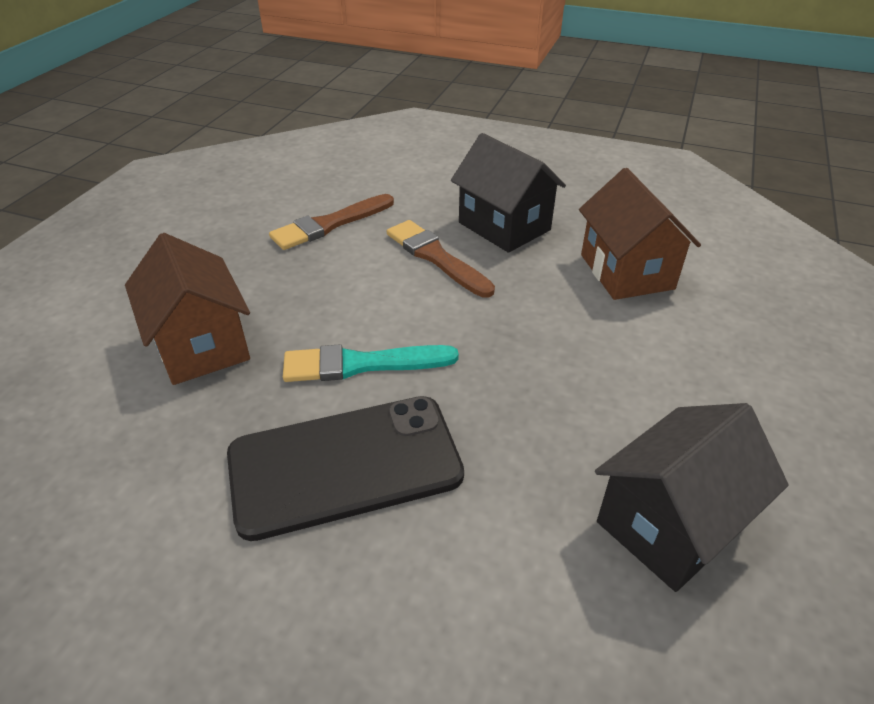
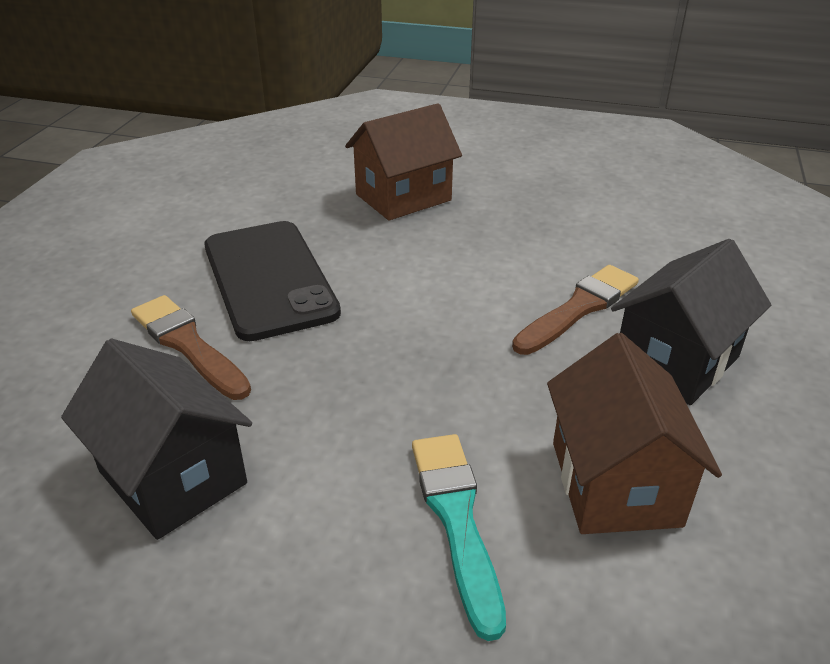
camera: 85 degrees right, 5 degrees down
brown brush [269,194,394,250] -> brown brush moved to [131,295,251,400]
turquoise brush [283,344,459,382] -> turquoise brush moved to [412,434,506,641]
brown house [579,168,701,300] -> brown house turned 75 degrees counterclockwise [547,333,722,534]

